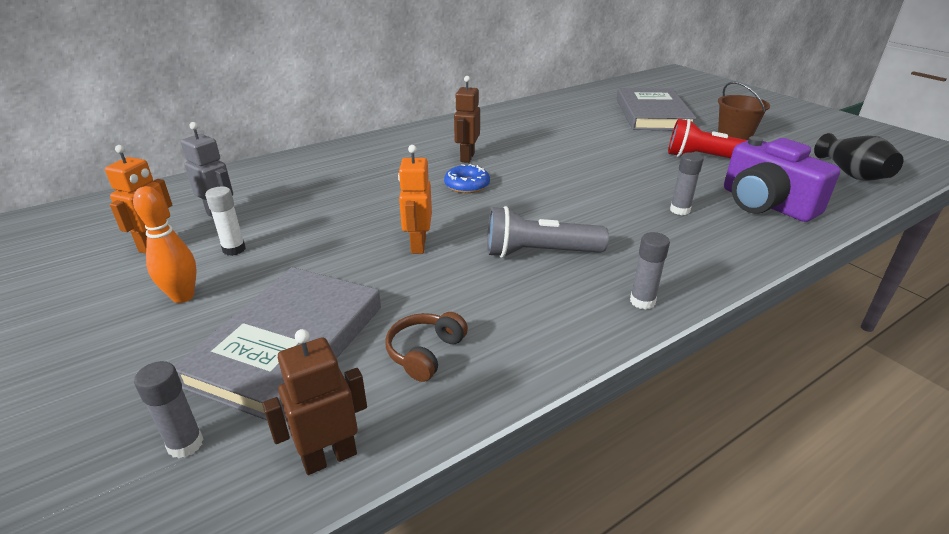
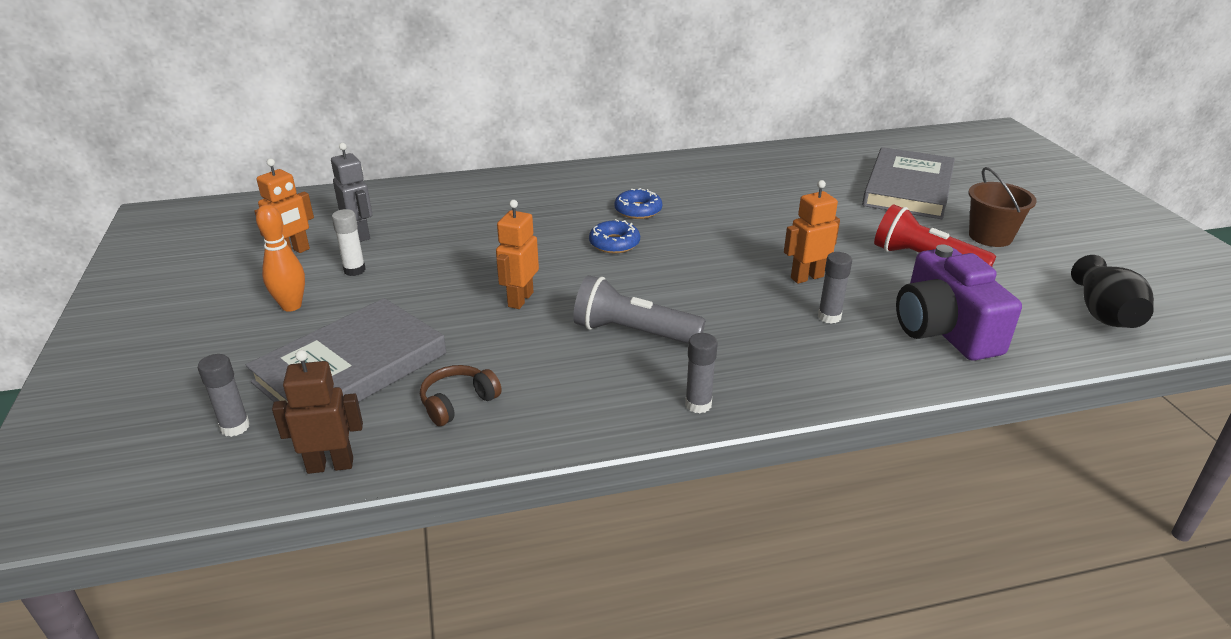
camera: 20 degrees right, 0 degrees up
brown robot [454,76,480,163] -> blue donut [614,188,662,219]
none -> orange robot [784,180,840,284]

